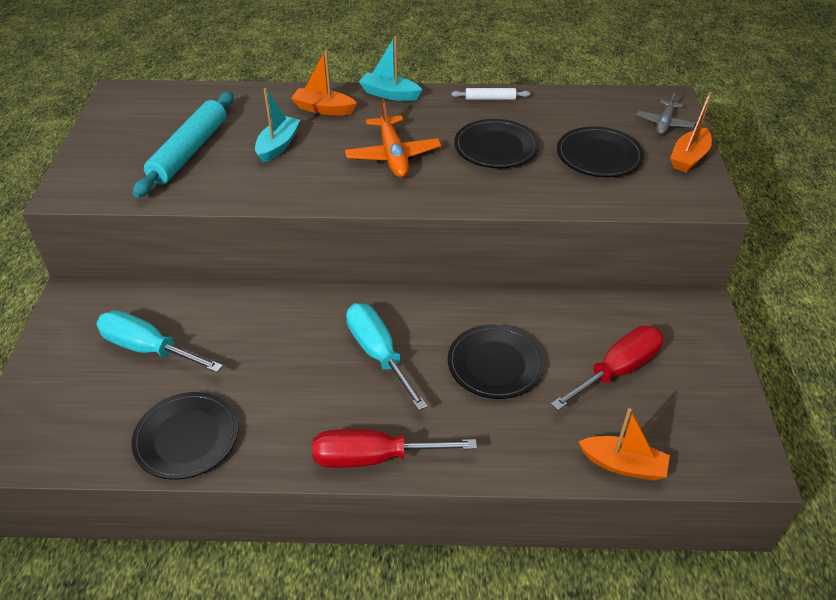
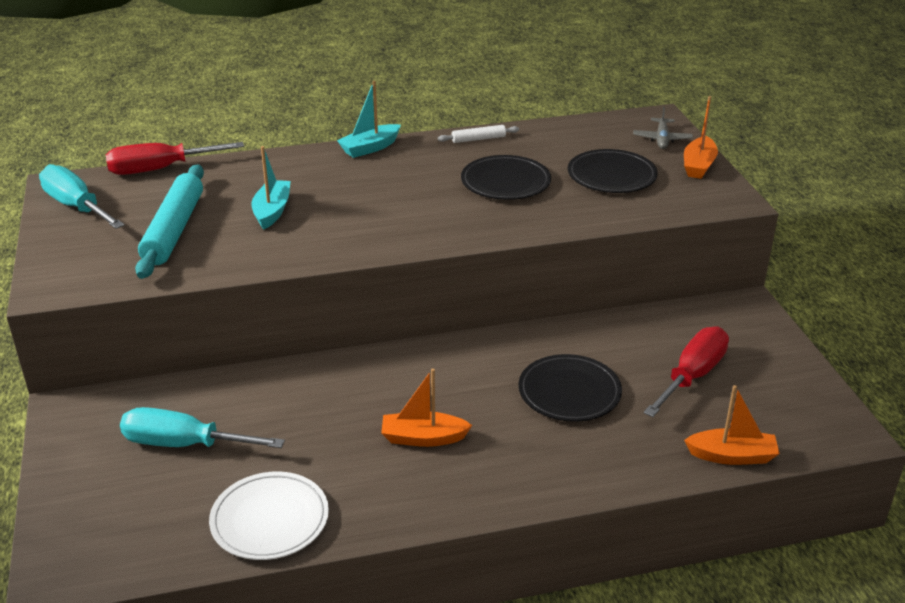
camera: 15 degrees left, 10 degrees down
black plate [131,392,239,480] -> white plate [209,472,329,560]
orange boat [291,50,357,115] -> orange boat moved to [381,368,472,447]
red screwdriver [312,429,477,468] -> red screwdriver moved to [106,142,244,175]
orange plane [345,99,441,178] -> none
turquoise screwdriver [346,303,428,411] -> turquoise screwdriver moved to [39,164,124,229]
turquoise boat [359,36,422,101] -> turquoise boat turned 45 degrees counterclockwise [337,81,401,158]

